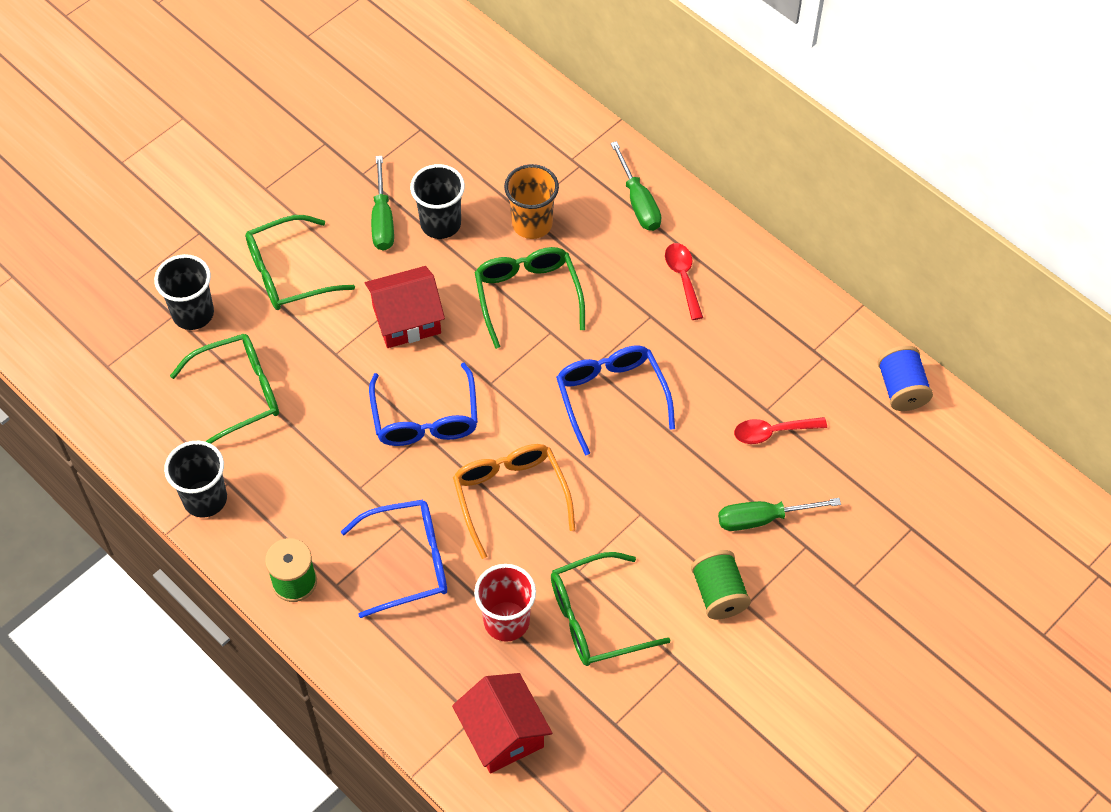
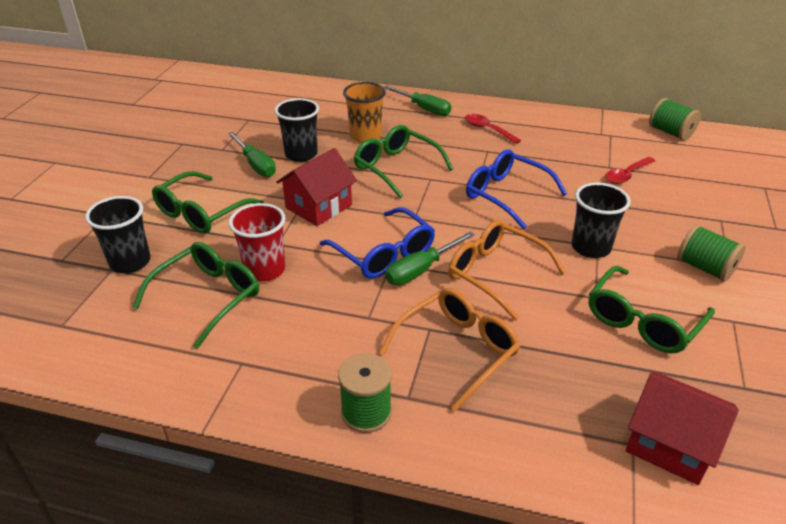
camera: 30 degrees left, 20 degrees down
black cup [164,441,227,518] -> black cup moved to [572,183,631,258]
blue glasses [341,499,447,618] -> orange glasses [379,288,520,412]
red cup [474,564,536,642] -> red cup moved to [229,203,286,282]
green screwdriver [718,498,841,531] -> green screwdriver moved to [385,232,475,285]
blue spool [877,345,933,411] -> green spool [649,98,701,141]

